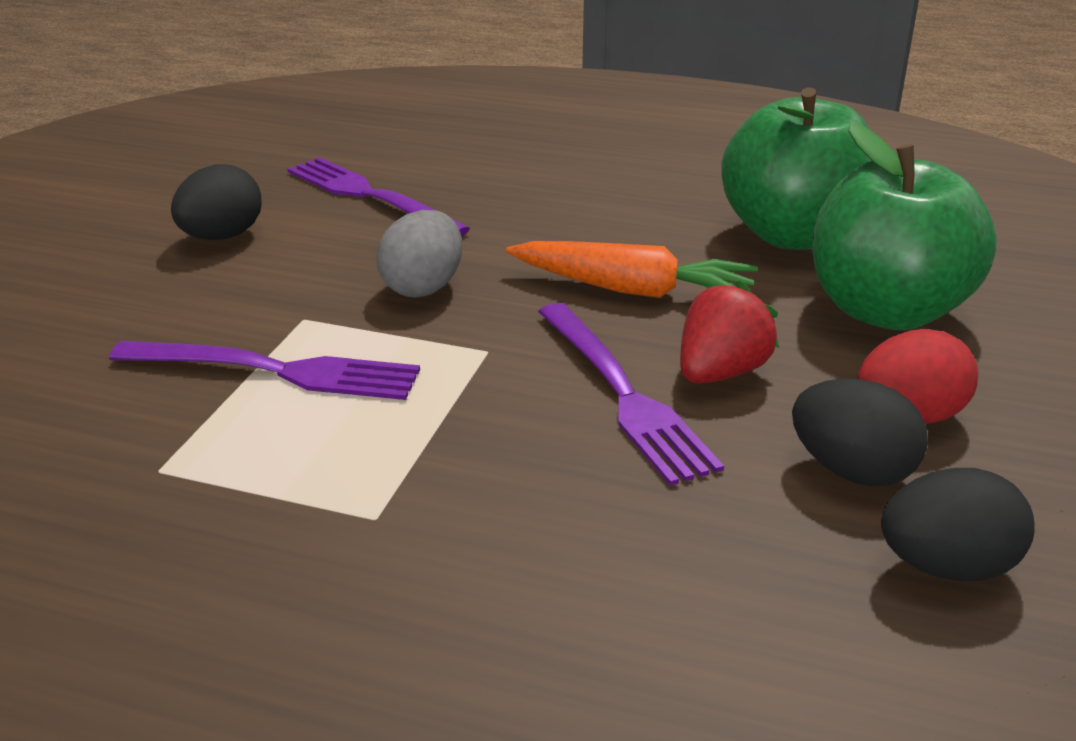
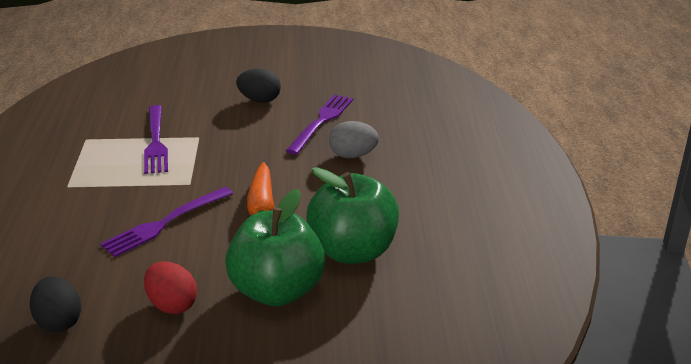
camera: 70 degrees right, 0 degrees up
grey egg [377,210,462,298] -> grey egg moved to [329,121,379,158]
red strawberry [680,281,779,383] -> none
black egg [792,378,928,487] -> none

